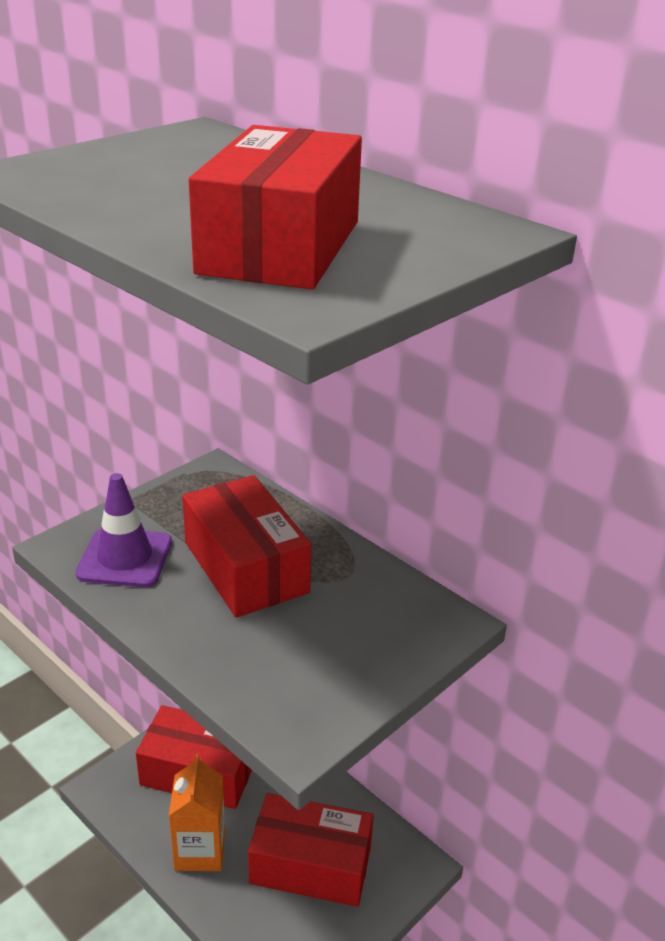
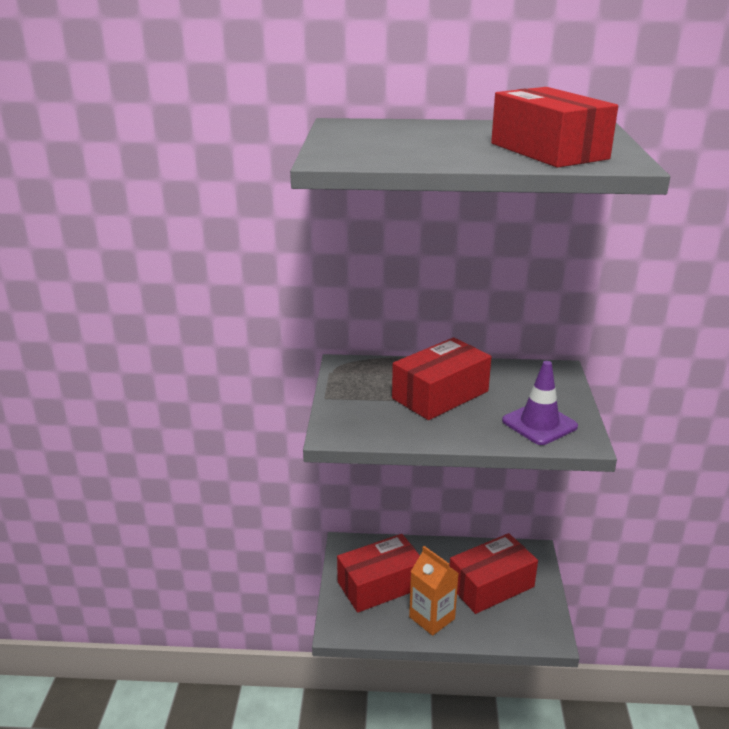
camera: 40 degrees left, 5 degrees down
purple traffic cone [76,473,172,587] -> purple traffic cone moved to [502,361,578,445]
red box [182,475,311,618] -> red box turned 60 degrees counterclockwise [392,337,492,420]

